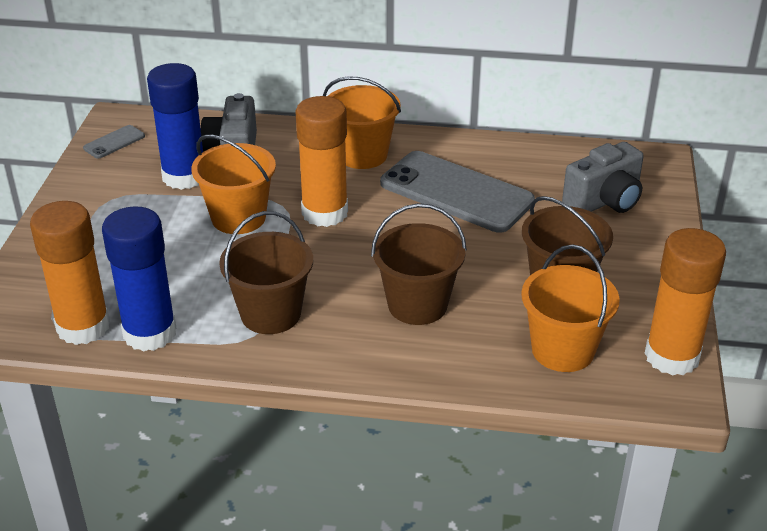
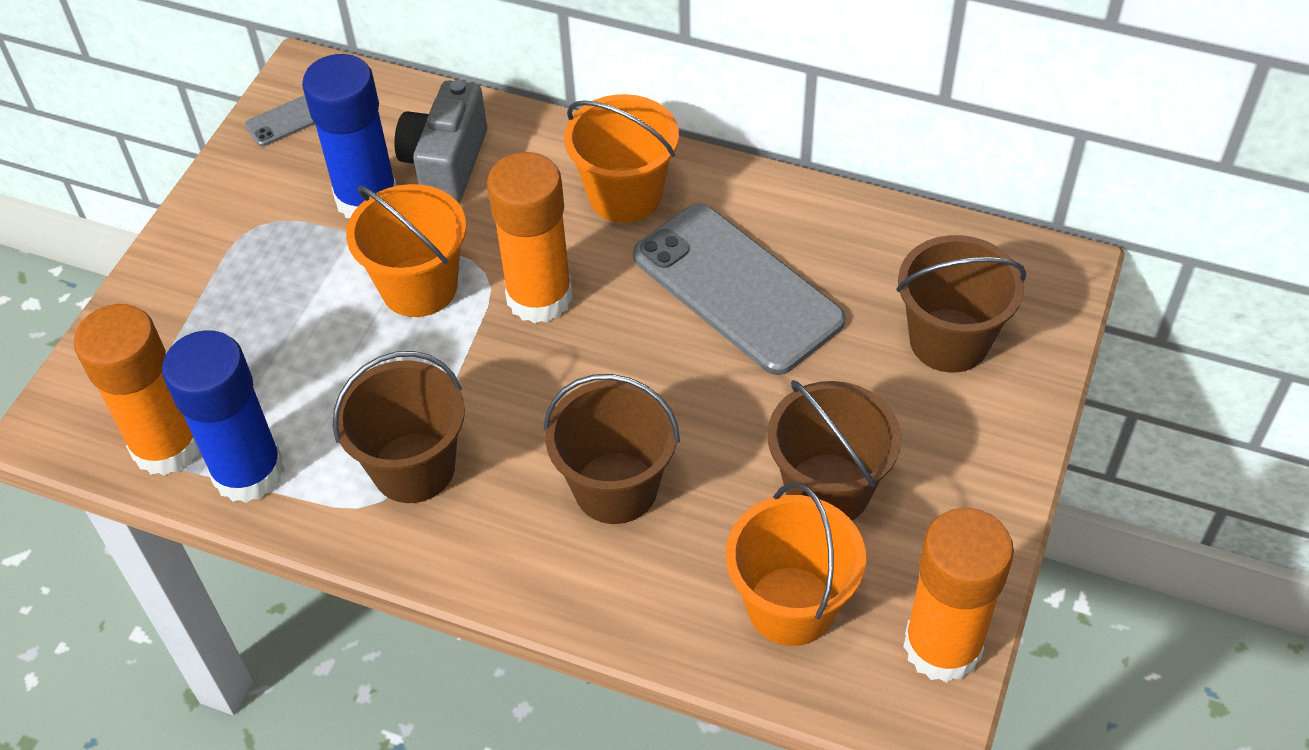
camera: 15 degrees right, 15 degrees up
grey camera [562,142,644,213] -> brown bucket [896,235,1026,373]

